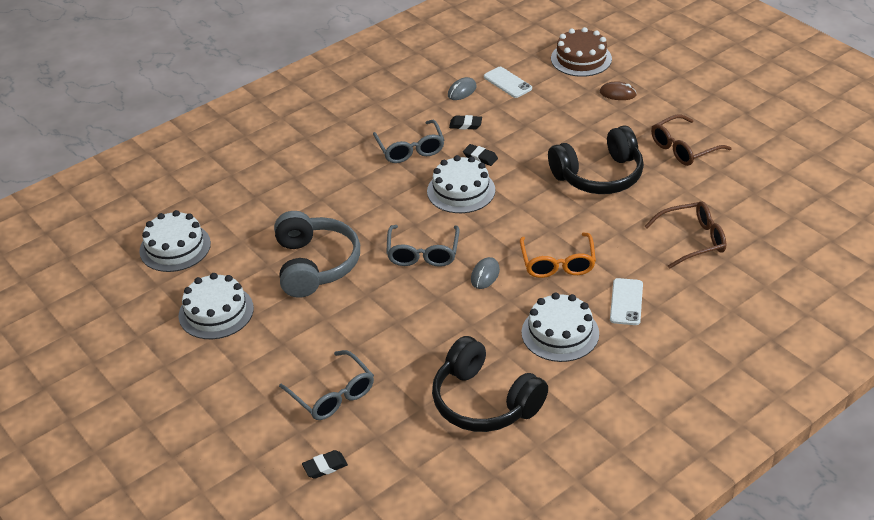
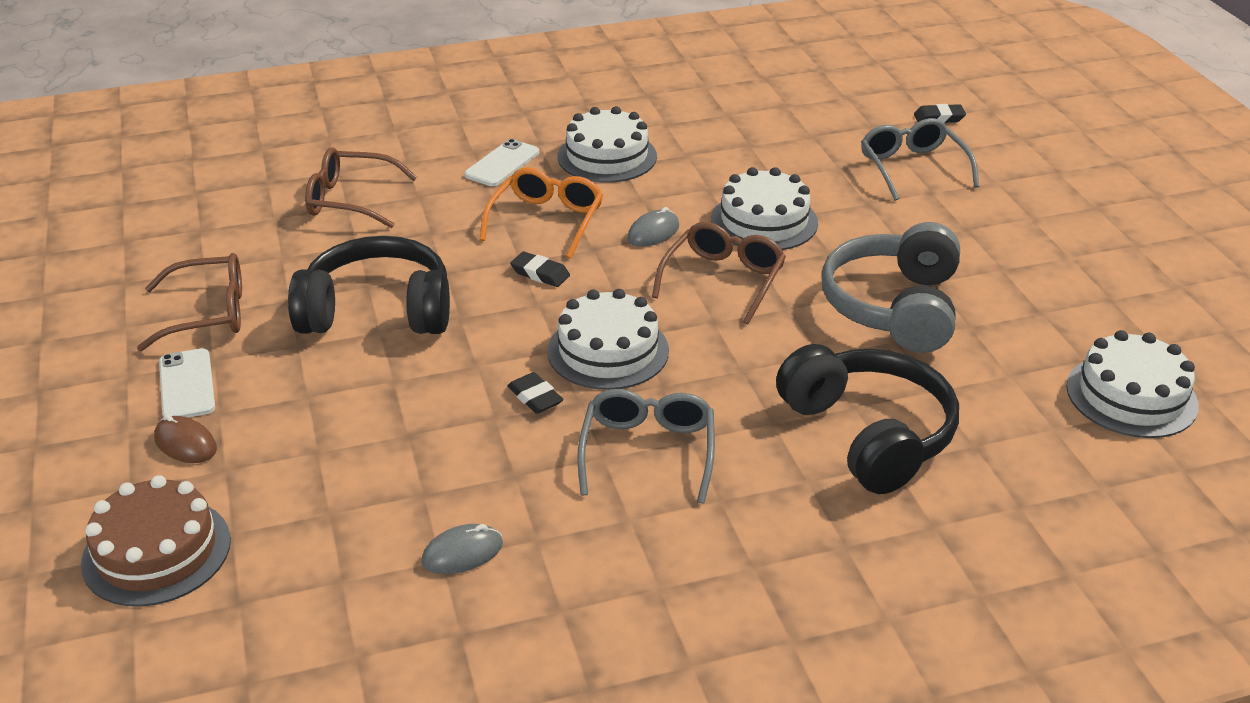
camera: 160 degrees left, 5 degrees down
white cake [179,273,254,339] -> white cake moved to [711,167,818,250]
grey glasses [386,225,460,267] -> brown glasses [652,222,786,324]
black headphones [432,336,548,432] -> black headphones moved to [776,344,959,494]
black eraser [449,115,482,130] -> black eraser moved to [510,252,570,287]
white phone [484,67,532,98] -> white phone moved to [159,348,215,418]

